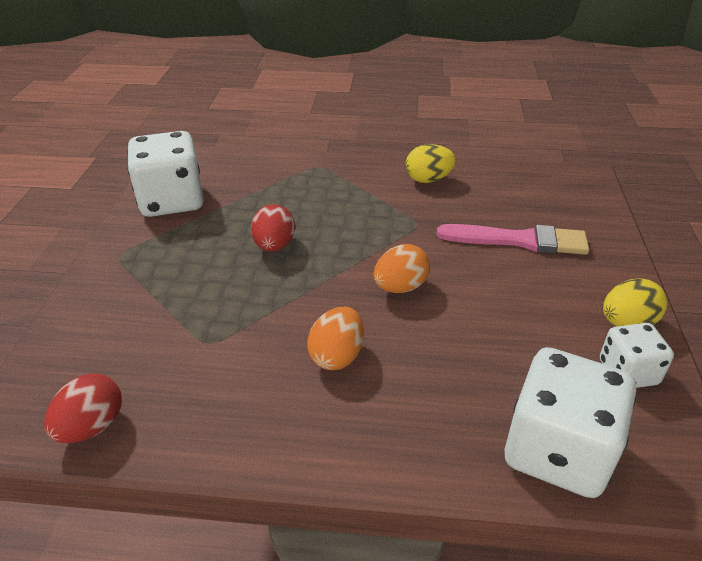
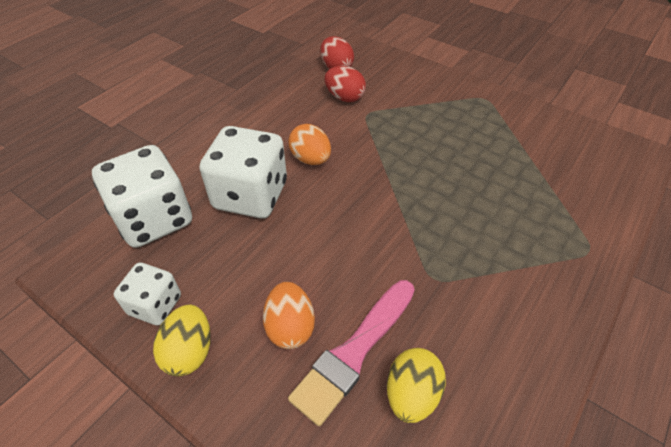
camera: 120 degrees right, 10 degrees up
white dice [127,131,204,217] -> white dice moved to [200,126,287,218]
red egg [251,204,295,252] -> red egg moved to [325,66,366,102]
orange egg [374,244,430,293] -> orange egg moved to [263,282,315,349]
yellow egg [406,144,456,183] -> yellow egg moved to [387,348,446,423]

